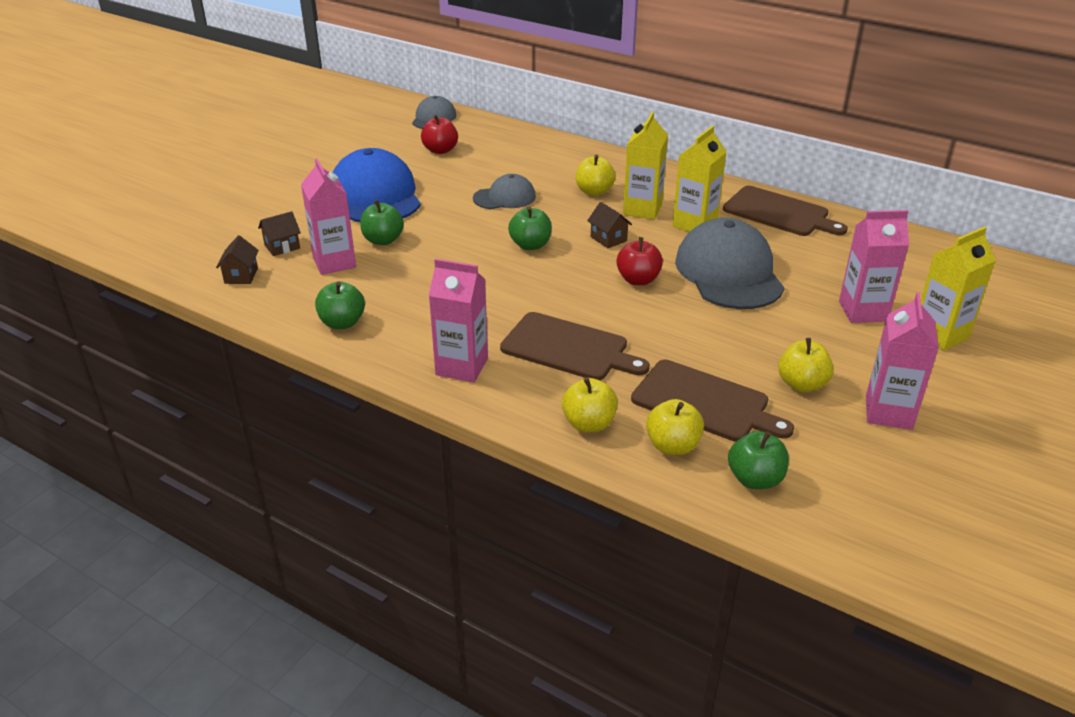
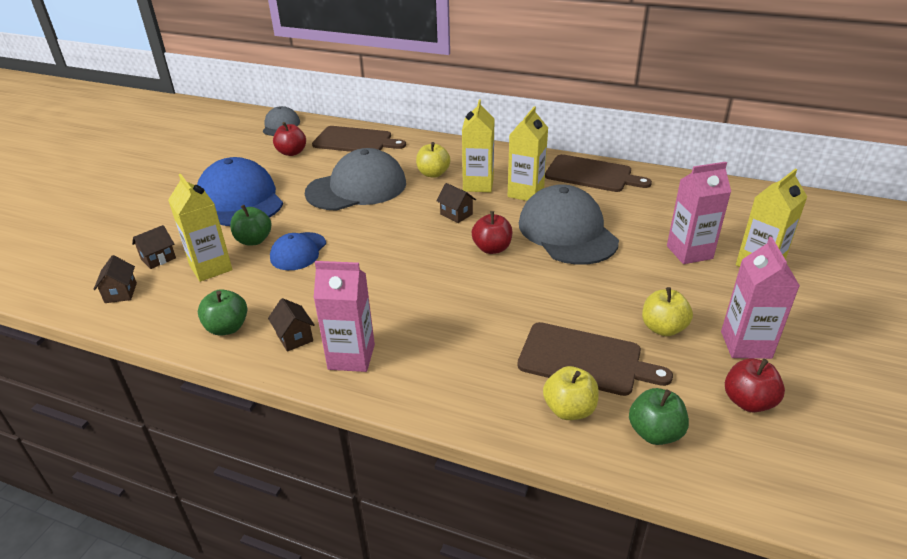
camera: 10 degrees left, 0 degrees up
pink carton [301,158,356,275] -> yellow carton [168,174,233,282]
grey cap [473,174,536,209] -> grey cap [305,148,406,211], size x1.84
brown cutting board [500,312,650,380] -> brown cutting board moved to [312,126,406,152]
green apple [508,206,552,250] -> none
yellow apple [562,377,618,432] -> none
none -> brown house [268,298,315,351]
none -> blue cap [270,232,326,270]
none -> red apple [725,358,785,413]

